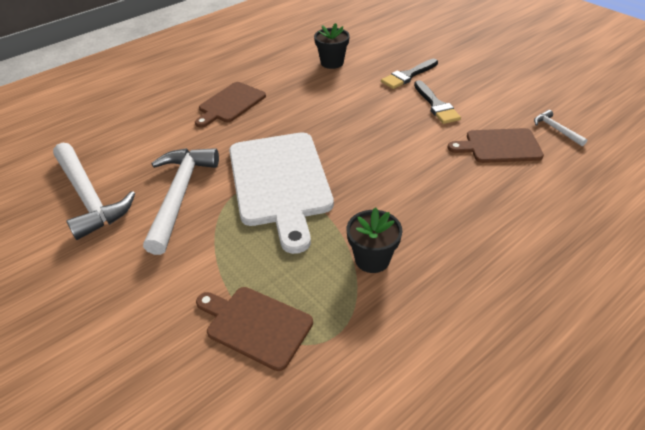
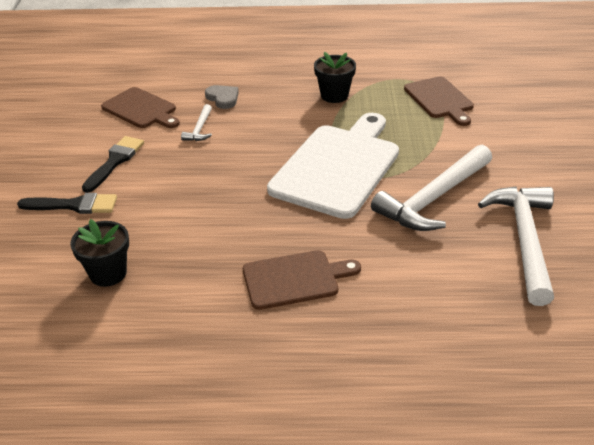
camera: 140 degrees left, 5 degrees down
white hammer [534,110,588,146] -> white hammer moved to [181,104,212,141]
none -> grey heart [205,85,239,109]

